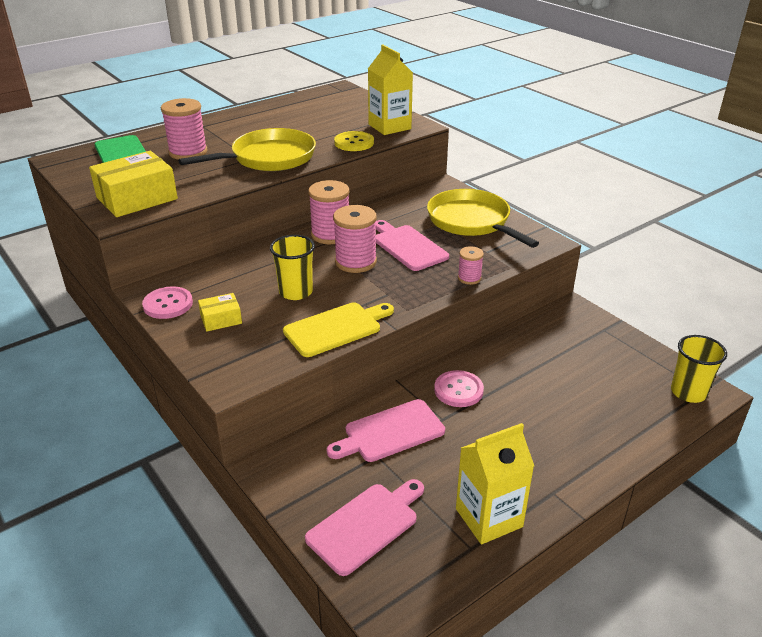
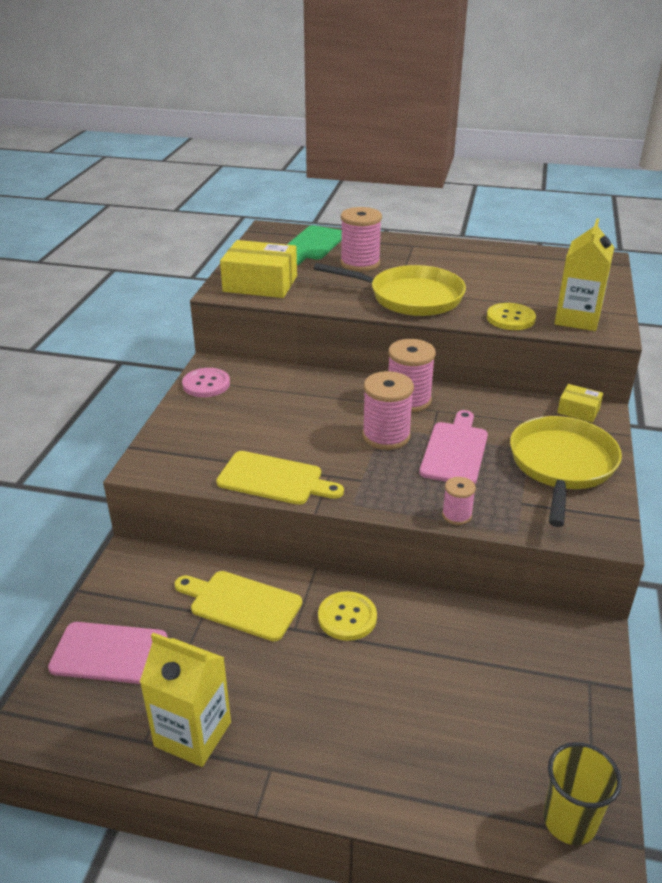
camera: 50 degrees right, 0 degrees up
yellow box [198,293,242,332] -> yellow box moved to [557,384,603,423]
yellow cup [270,235,315,300] -> none
pink cutting board [327,399,445,462] -> yellow cutting board [175,571,302,641]
pink button [434,370,484,407] -> yellow button [318,591,377,641]

